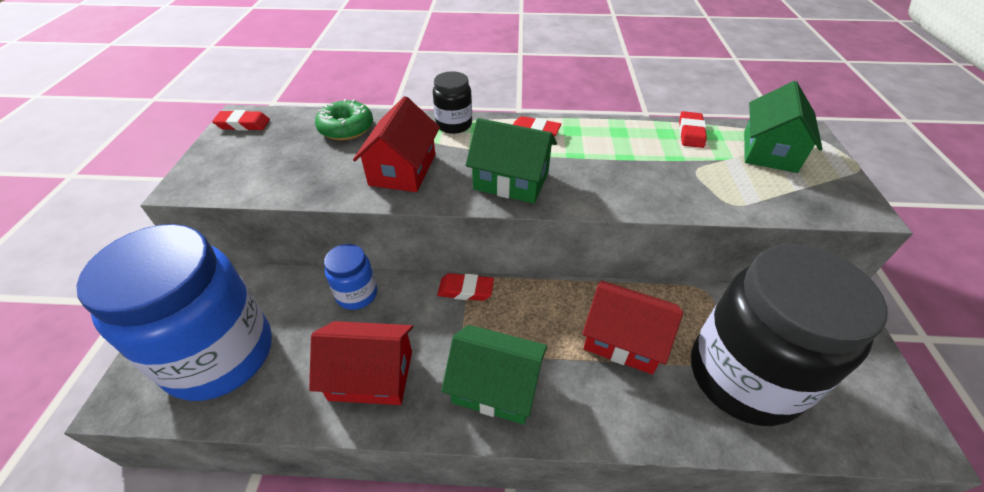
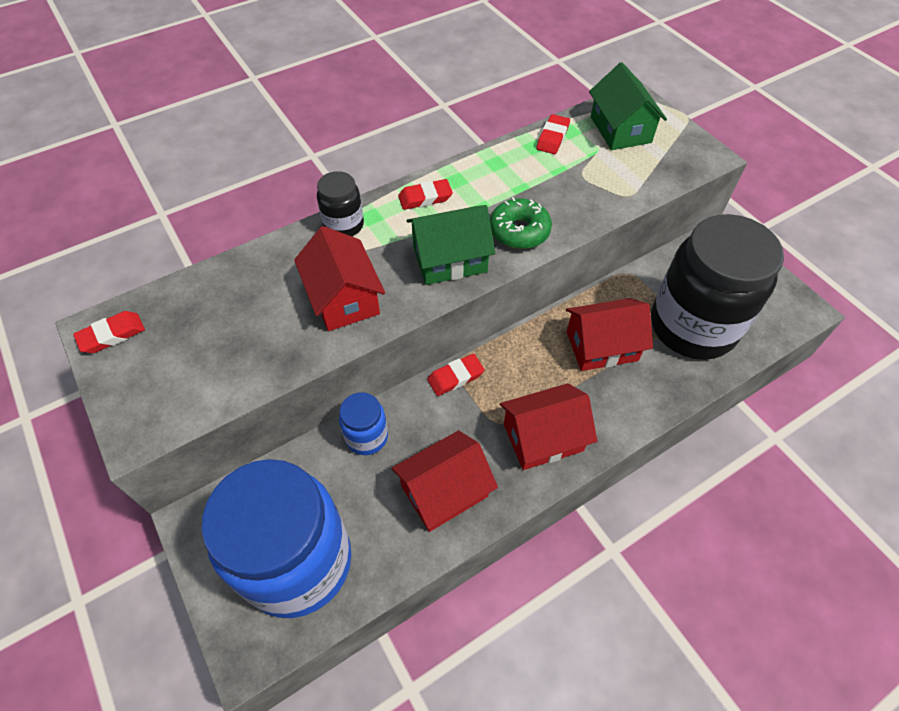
camera: 35 degrees left, 10 degrees up
green donut [315,99,373,140] -> green donut moved to [490,197,552,249]
green house [441,325,547,424] -> red house [500,383,597,470]
red eraser [679,111,707,148] -> red eraser turned 45 degrees clockwise [536,114,570,154]

